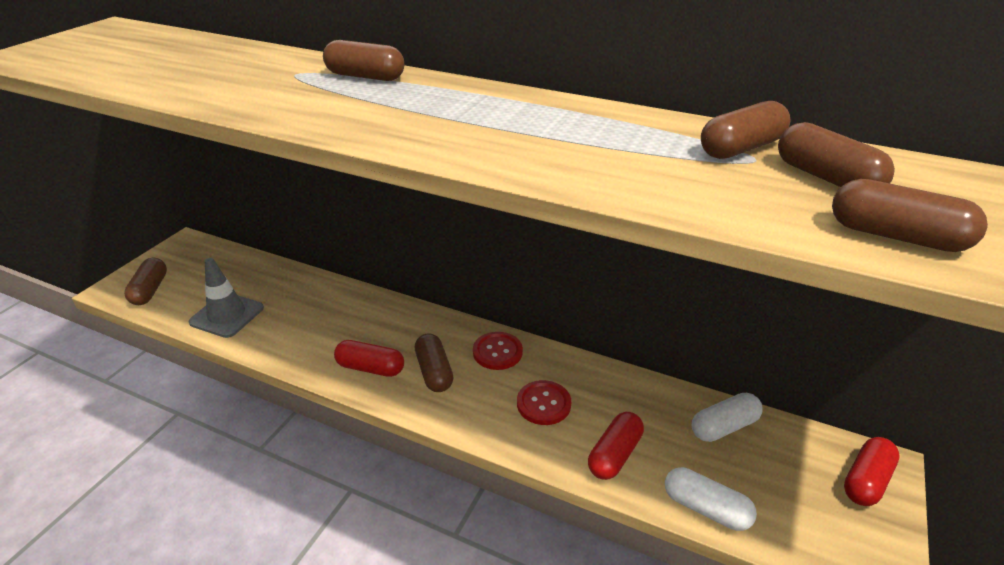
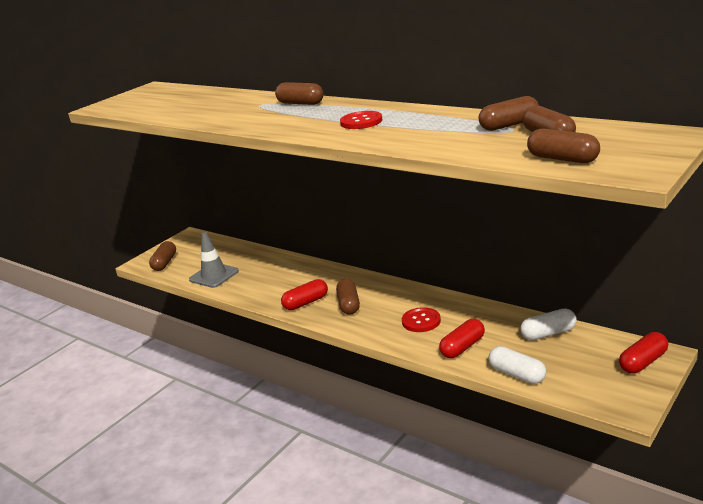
camera: 15 degrees right, 10 degrees down
red capsule [334,340,404,377] -> red capsule turned 60 degrees counterclockwise [281,279,328,310]
red button [473,332,523,370] -> red button moved to [340,111,382,129]

